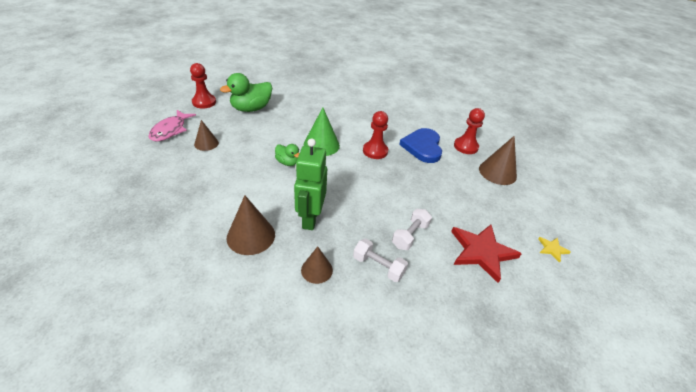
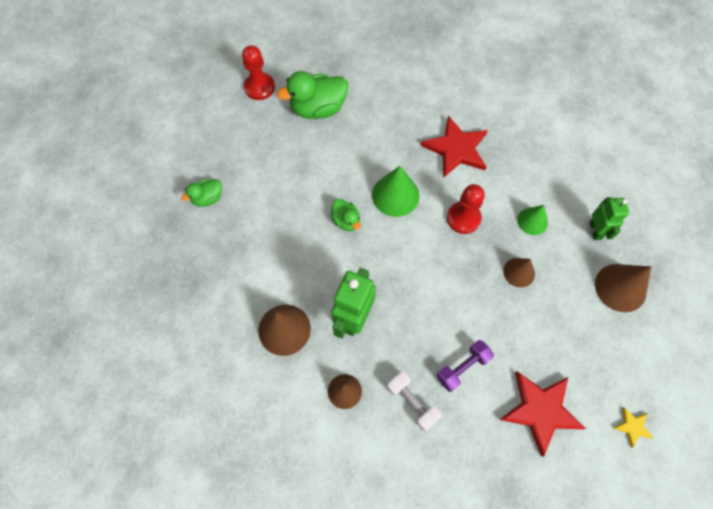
camera: 20 degrees right, 25 degrees up
pink fish [148,110,196,142] -> none
brown cone [194,120,219,151] -> brown cone moved to [503,258,535,288]
white dumbbell [392,209,432,250] -> purple dumbbell [437,340,494,392]
blue heart [399,128,442,163] -> green cone [517,205,548,235]
red pawn [454,108,485,154] -> green robot [590,197,629,240]
none -> green duck [181,179,222,207]
none -> red star [421,115,488,178]

